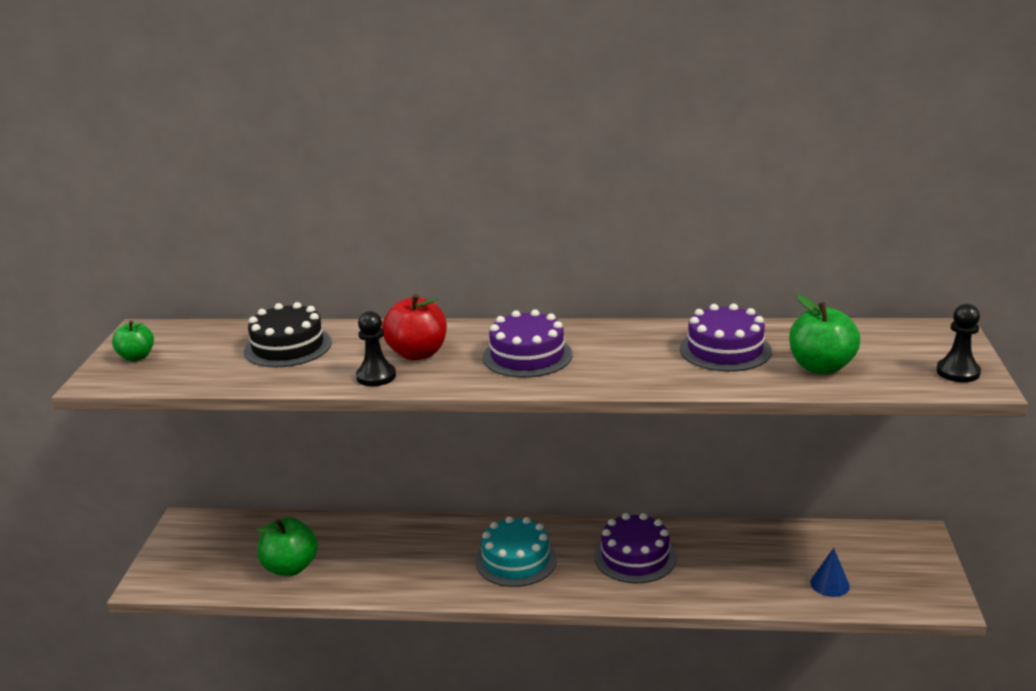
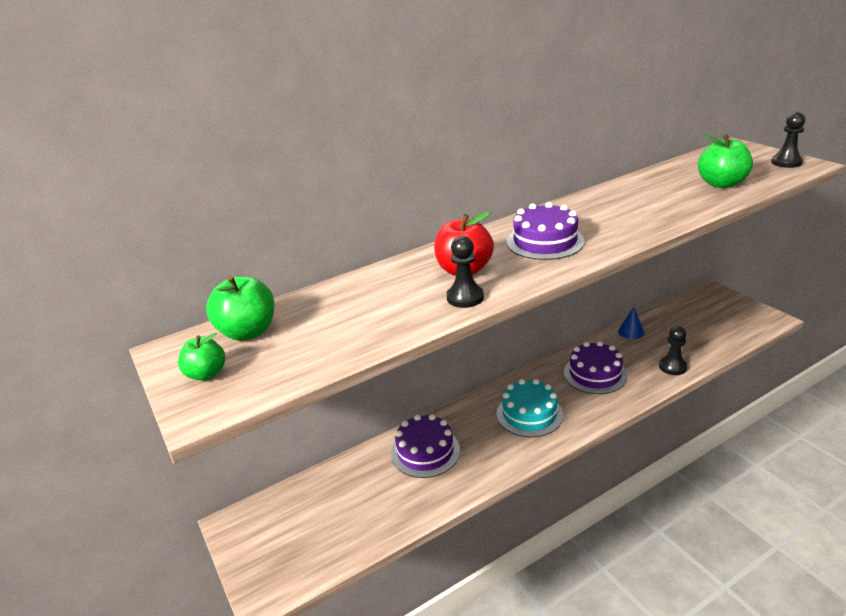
camera: 35 degrees left, 5 degrees up
black cake [244,302,332,367] -> none
green apple [257,517,318,576] -> green apple moved to [206,275,274,341]
purple cake [680,303,772,372] -> purple cake moved to [391,414,460,478]
blue cone [810,548,850,597] -> blue cone moved to [618,307,645,339]
none -> black pawn [659,326,687,375]

